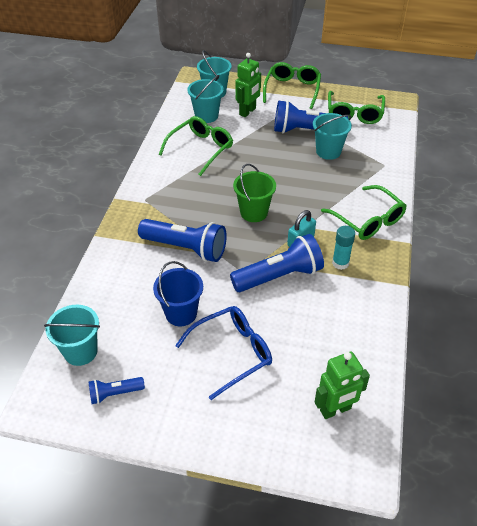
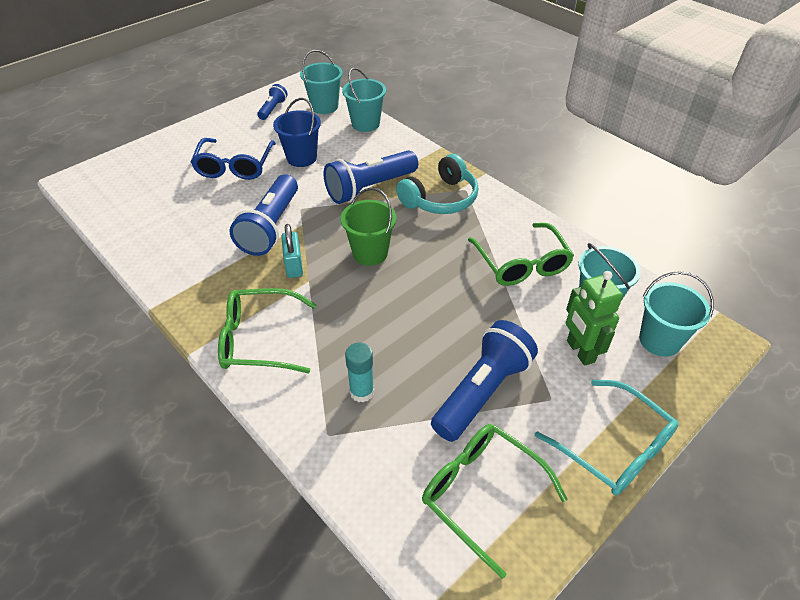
camera: 125 degrees right, 0 degrees up
green glasses [263,62,321,109] -> turquoise glasses [535,380,678,495]
turquoise bucket [313,113,352,160] -> turquoise bucket moved to [342,67,386,132]
green robot [315,352,370,419] -> none
turquoise glue stick [332,226,355,270] -> turquoise glue stick moved to [345,342,374,403]
none -> turquoise headphones [396,154,478,214]

